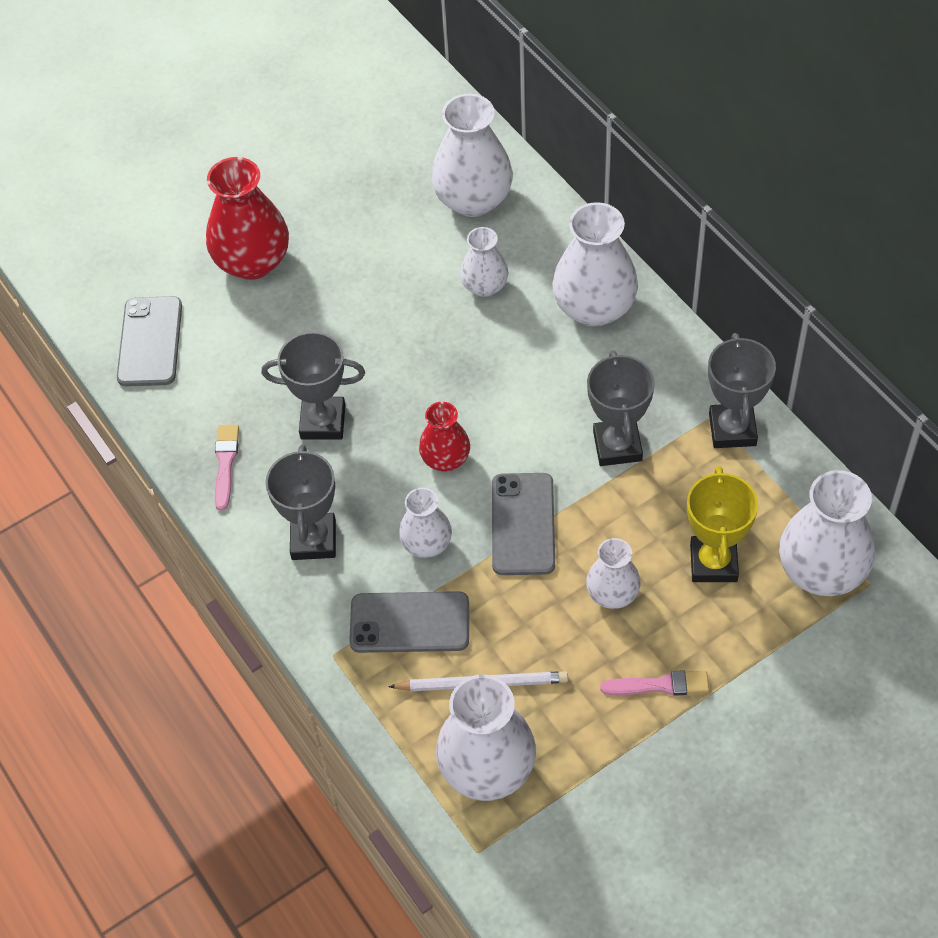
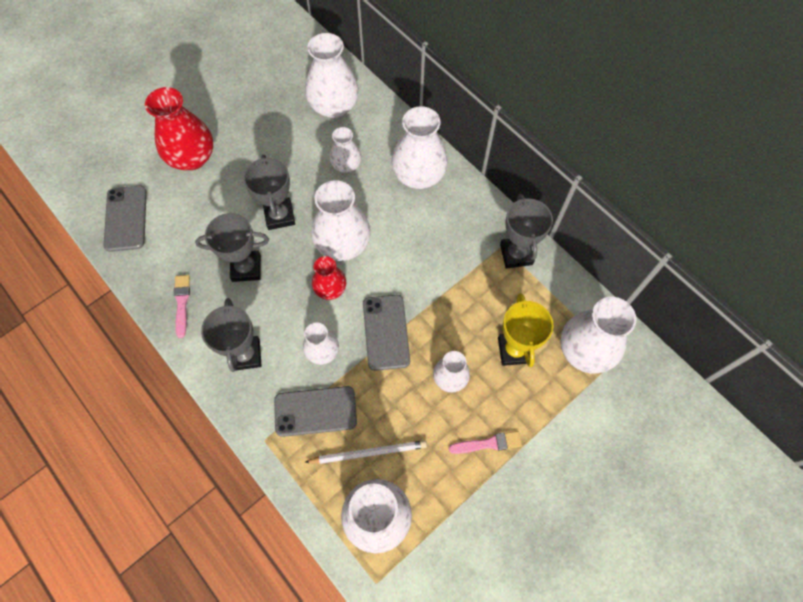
camera: 10 degrees left, 10 degrees up
grey trophy [587,350,655,466] -> grey trophy moved to [244,155,295,230]
none -> white vase [311,180,371,261]

